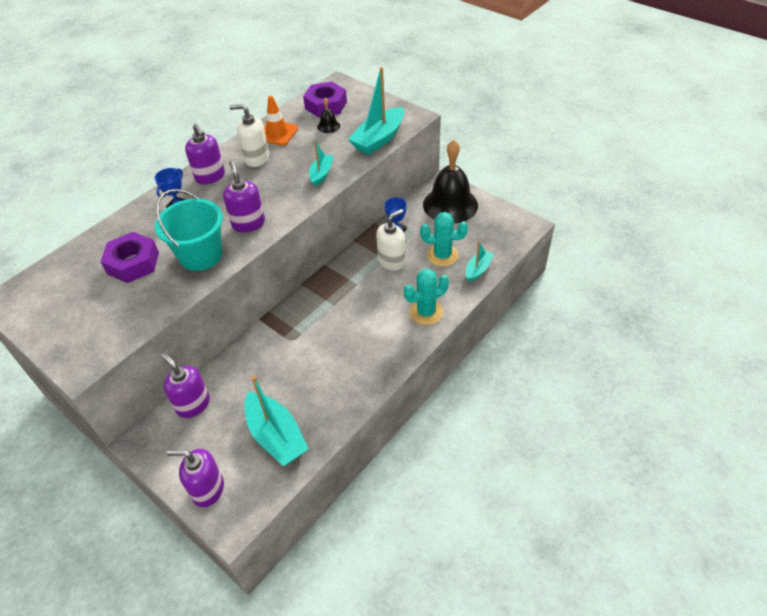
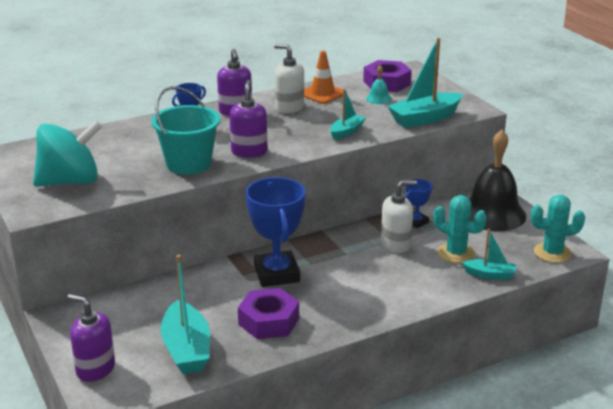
camera: 20 degrees right, 20 degrees down
purple nut [100,232,159,283] -> purple nut moved to [238,288,299,339]
purple soap dispenser [161,353,210,418] -> none
black bell [317,97,340,133] -> turquoise bell [366,65,392,104]
turquoise cactus [404,269,449,325] -> turquoise cactus moved to [531,195,585,263]
turquoise boat [465,241,494,282] -> turquoise boat turned 45 degrees clockwise [462,229,516,280]
none -> turquoise spinning top [33,120,102,187]
none -> blue trophy [246,177,305,287]

